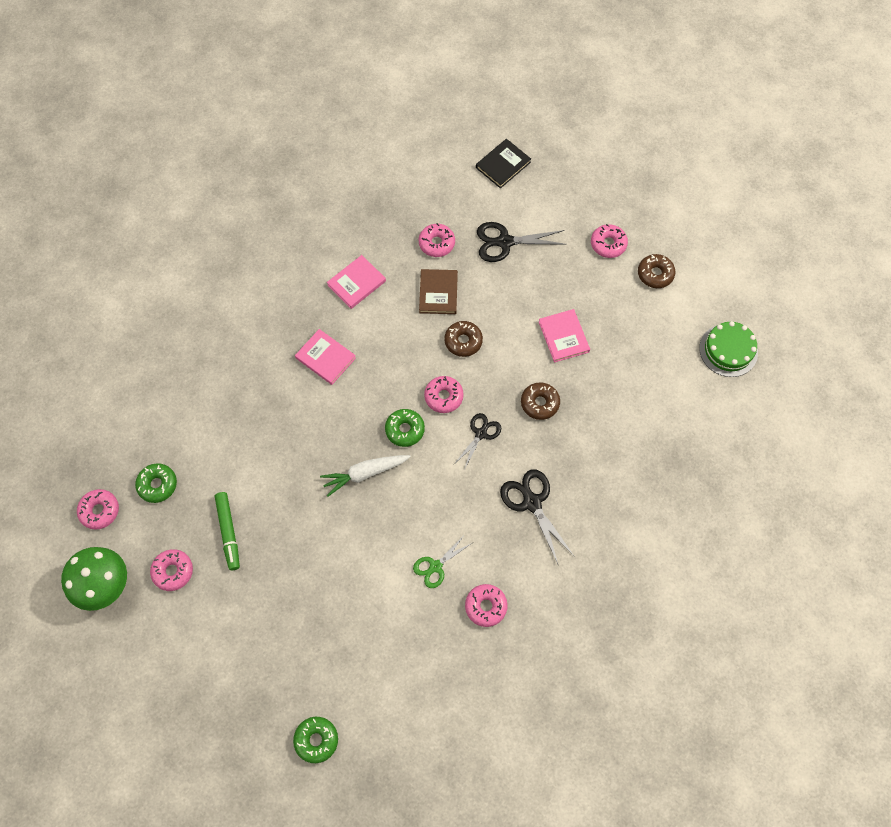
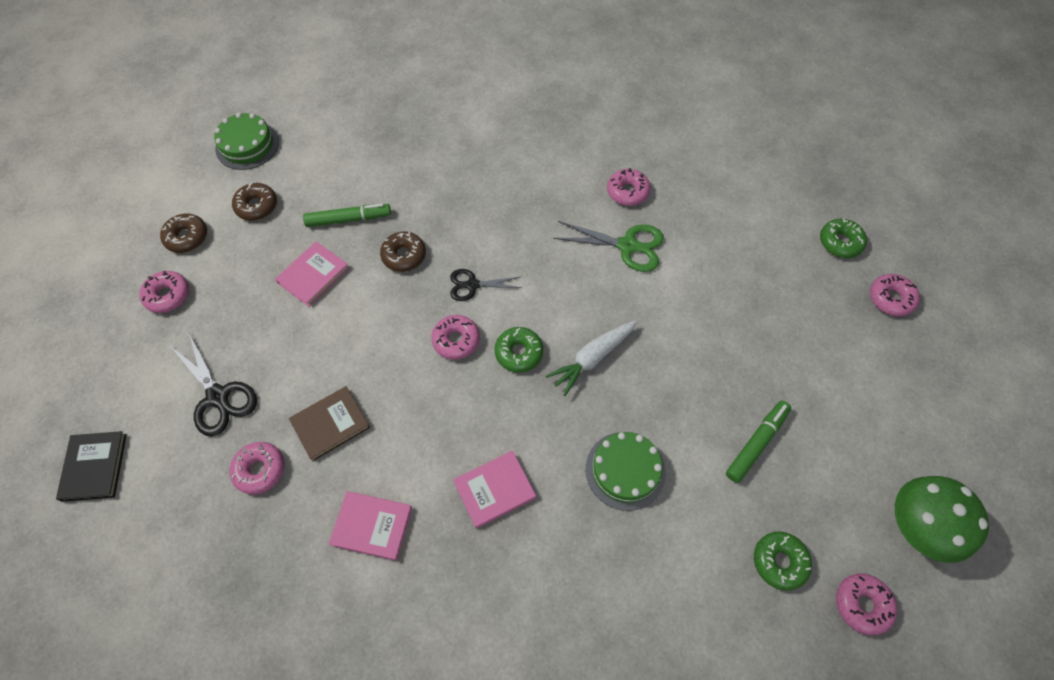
camera: 125 degrees left, 5 degrees down
pink donut [150,549,193,591] -> pink donut moved to [870,274,920,316]
pink book [295,329,356,385] -> pink book turned 60 degrees clockwise [453,450,536,529]
white carrot [320,455,411,497] -> white carrot turned 105 degrees clockwise [546,320,637,396]
green scissors [413,534,472,588] -> green scissors [553,221,664,272], size x1.55
brown donut [444,321,483,357] -> brown donut moved to [232,183,277,221]
black book [476,139,531,189] -> black book turned 75 degrees clockwise [56,431,127,502]
black scissors [500,469,575,564] -> none
none -> green marker [303,204,391,227]
none -> green cake [586,432,666,511]

